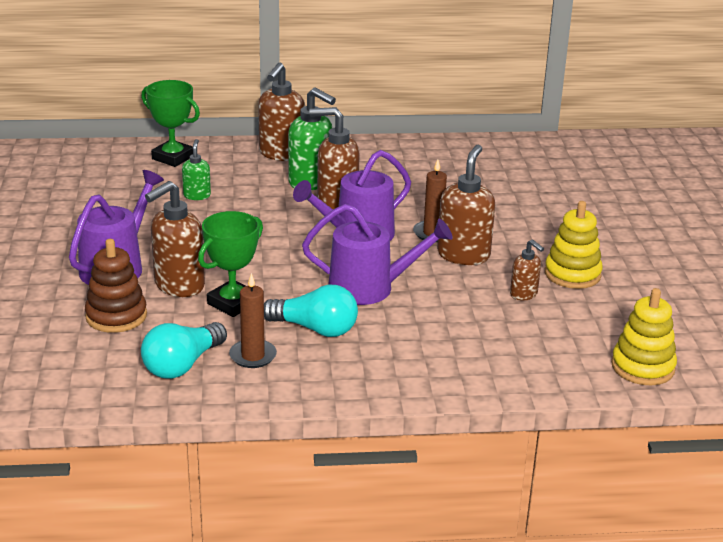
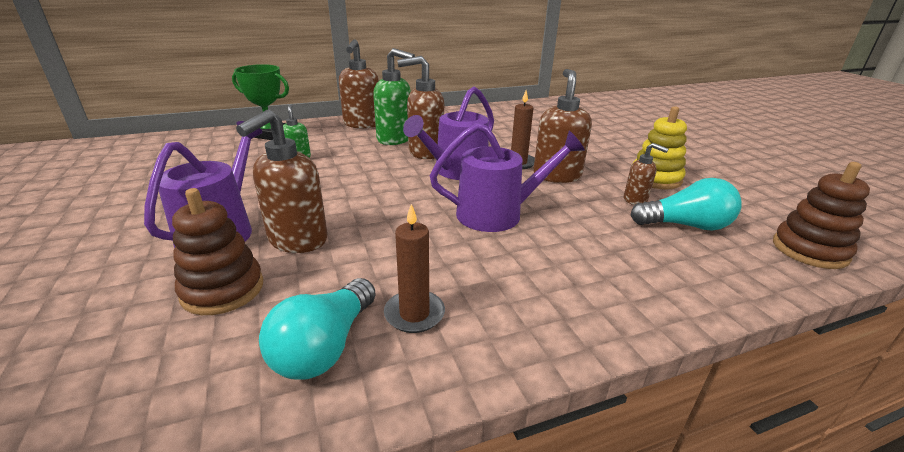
camera: 15 degrees left, 0 degrees up
green trophy [198,211,263,317] -> none
turquoise light bulb [264,284,358,337] -> turquoise light bulb moved to [630,178,742,230]
yellow stacking toy [611,288,677,385] -> brown stacking toy [773,162,870,269]

